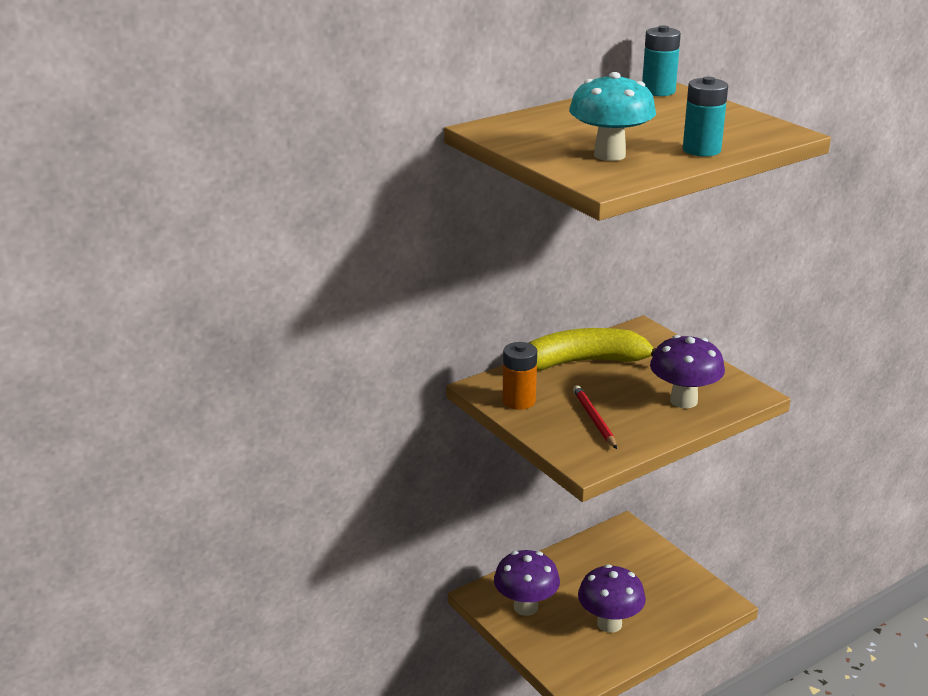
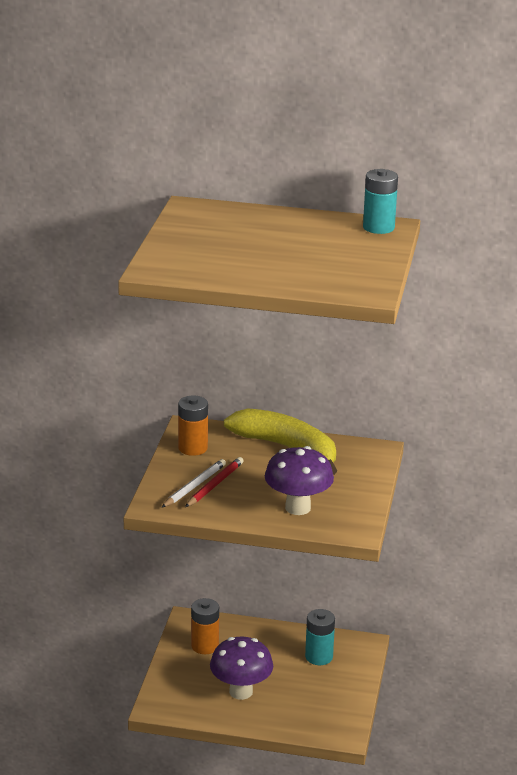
camera: 45 degrees right, 0 degrees up
purple mushroom [494,550,560,616] -> orange battery [191,598,219,654]
turquoise mushroom [569,72,656,161] -> none
turquoise battery [683,76,728,157] -> turquoise battery moved to [305,609,335,665]
none -> white pencil [161,459,226,508]

